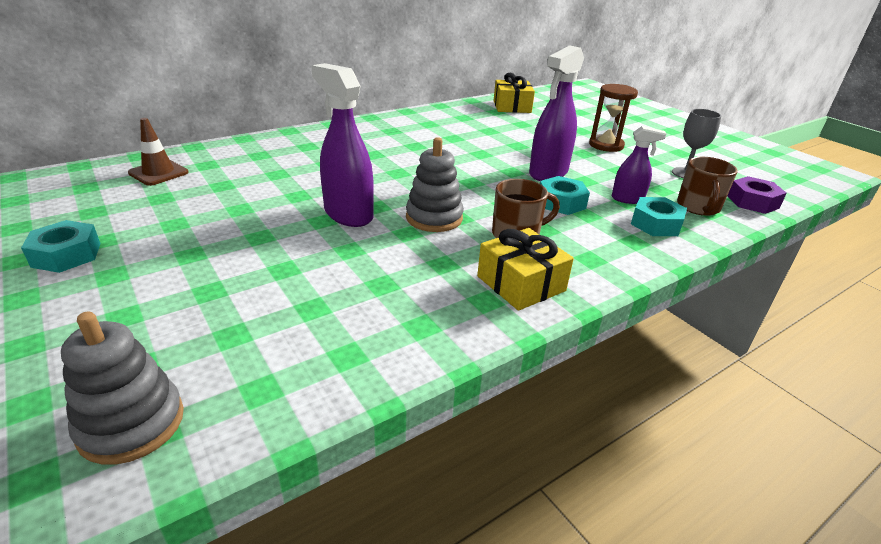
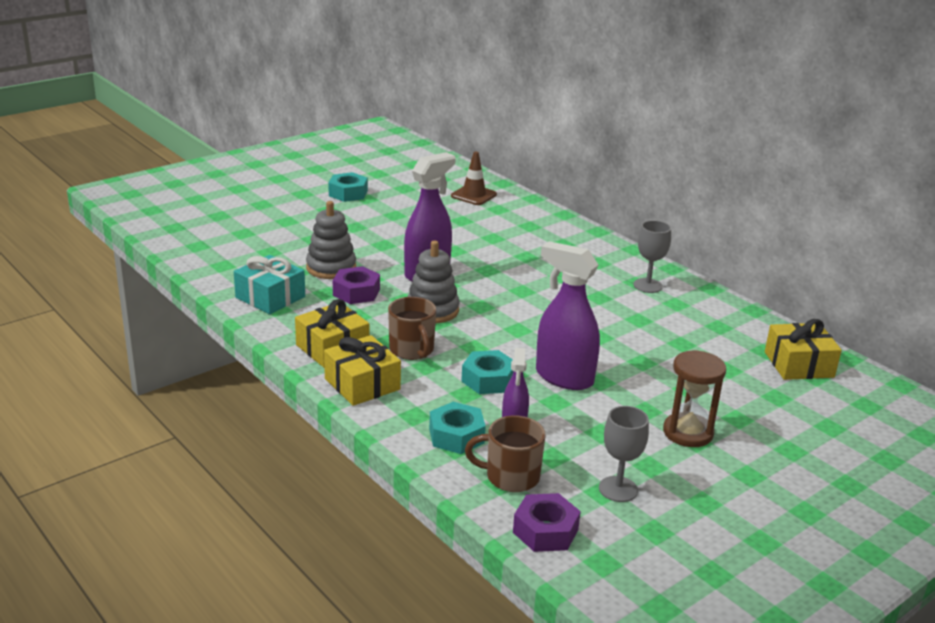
camera: 85 degrees right, 5 degrees down
grey stacking toy [61,312,184,465] -> grey stacking toy moved to [306,201,356,279]
none -> turquoise gift [234,255,305,314]
none -> yellow gift [324,335,401,406]
none -> purple nut [333,266,380,304]
none -> grey goblet [633,220,671,293]

